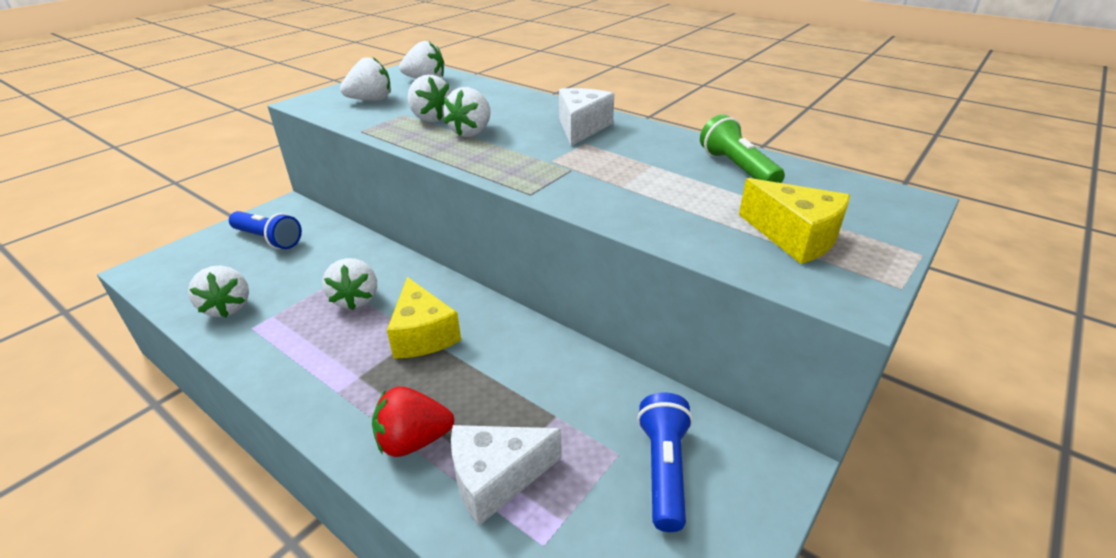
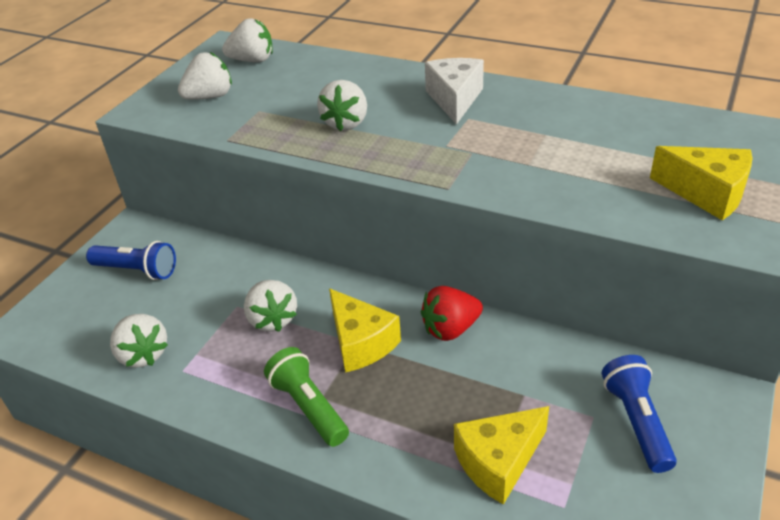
camera: 10 degrees left, 5 degrees up
red strawberry [372,387,454,457] -> red strawberry moved to [421,286,483,341]
white strawberry [408,75,451,122] -> none
white cheese [451,425,561,526] -> yellow cheese [454,406,549,505]
green flashlight [700,114,785,183] -> green flashlight moved to [264,347,349,447]

